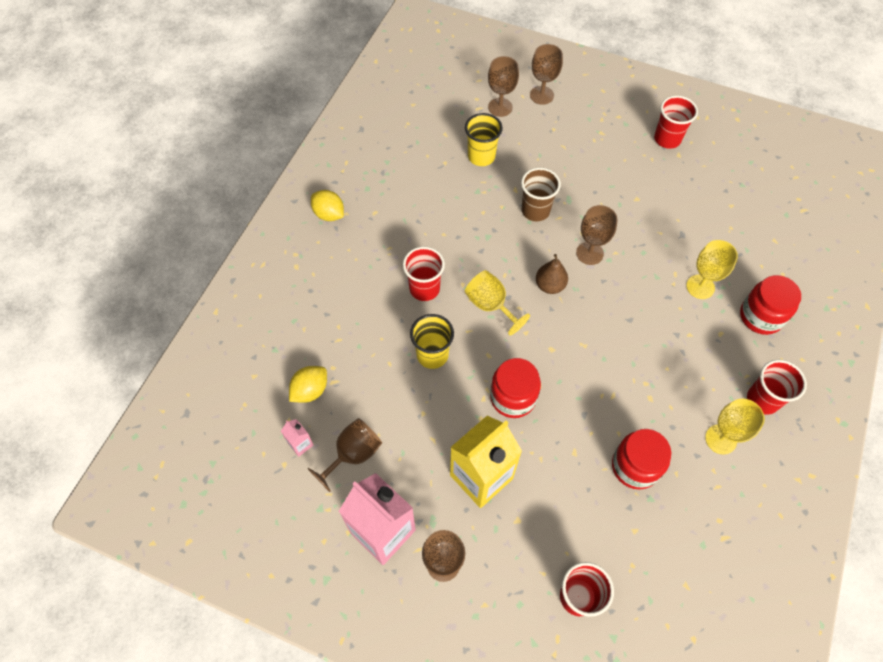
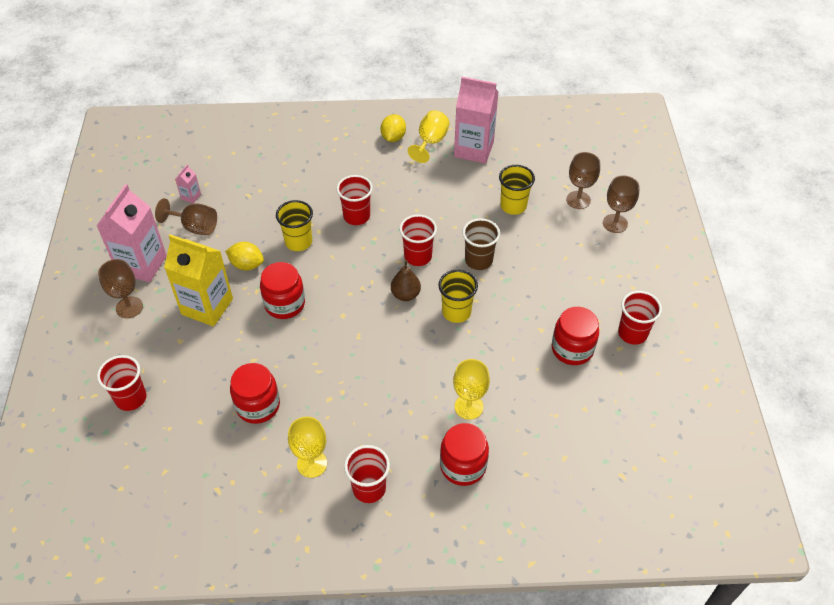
camera: 65 degrees right, 10 degrees down
yellow lemon [289,366,327,403] -> yellow lemon moved to [225,242,264,270]
yellow goblet [465,270,530,335] -> yellow goblet moved to [408,110,450,163]
brown goblet [576,205,617,265] -> yellow cup [439,270,478,323]
none -> red cup [399,215,437,266]
none -> pink carton [454,77,499,164]
none -> red jar [552,307,599,365]

